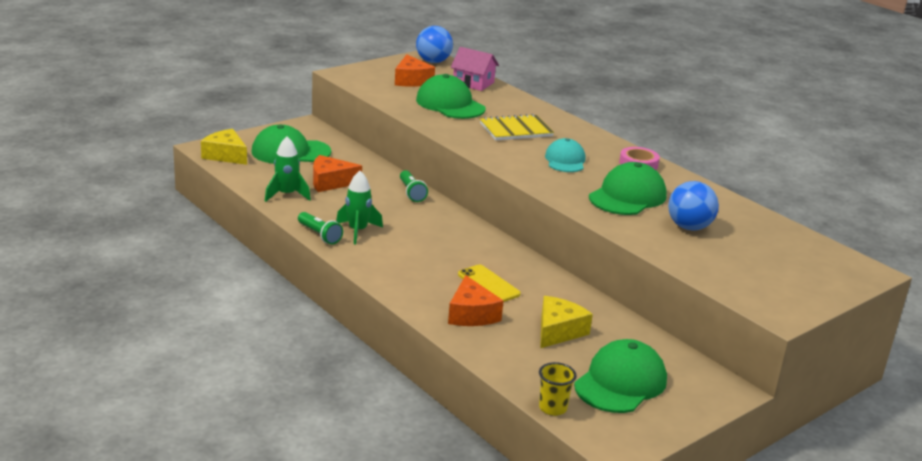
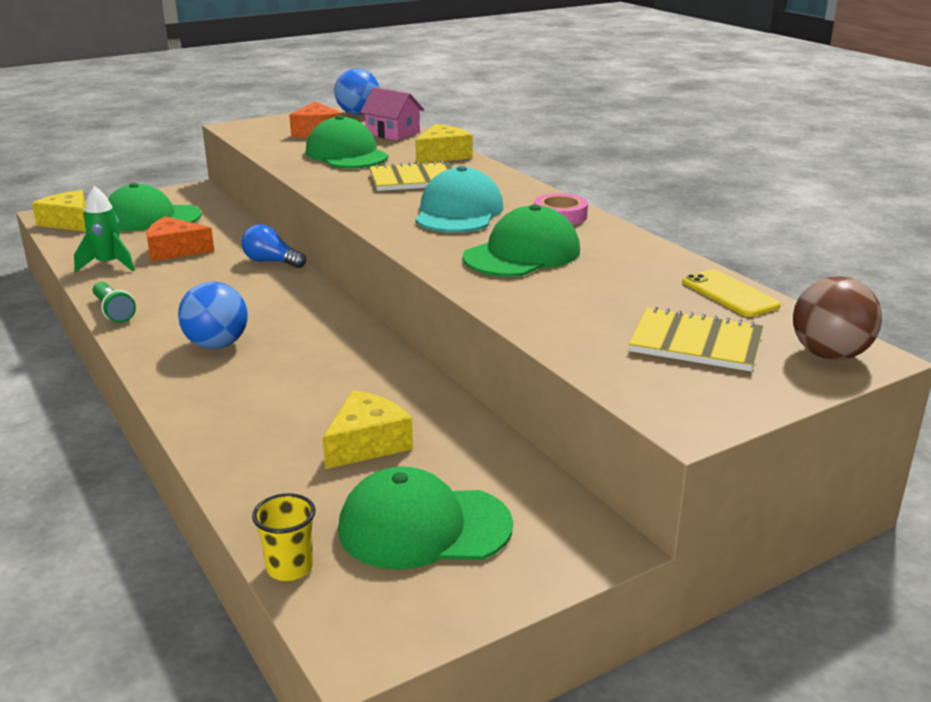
camera: 10 degrees right, 0 degrees up
green rocket [336,171,383,244] -> none
green flashlight [400,170,428,202] -> blue light bulb [242,224,306,268]
orange cheese [448,275,503,326] -> none
yellow phone [458,265,521,302] -> yellow phone moved to [682,269,781,317]
turquoise cap [545,138,585,172] -> turquoise cap [415,166,503,233], size x1.52
green cap [574,339,667,413] -> green cap turned 135 degrees counterclockwise [338,466,513,570]
blue ball [668,181,719,231] -> blue ball moved to [178,281,248,349]
none -> yellow cheese [415,124,473,164]
none -> yellow notebook [629,307,763,372]
none -> brown ball [793,276,882,360]

